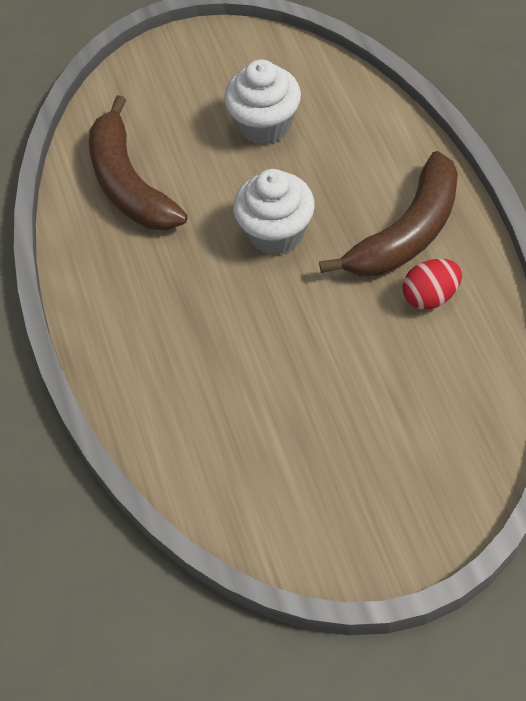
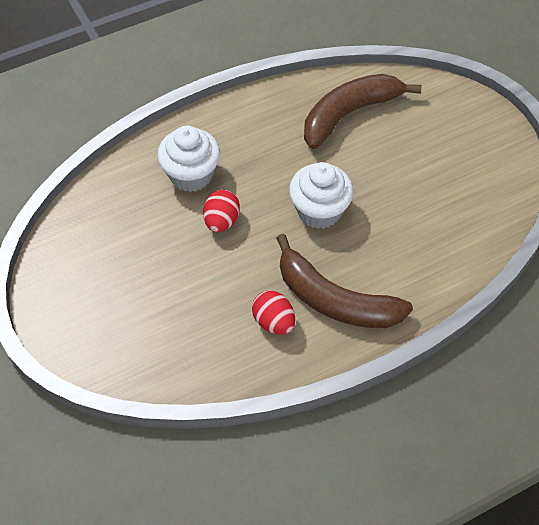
camera: 75 degrees right, 0 degrees up
white cupcake [224,59,301,145] -> white cupcake moved to [158,126,220,192]
none -> red egg [203,190,240,232]

